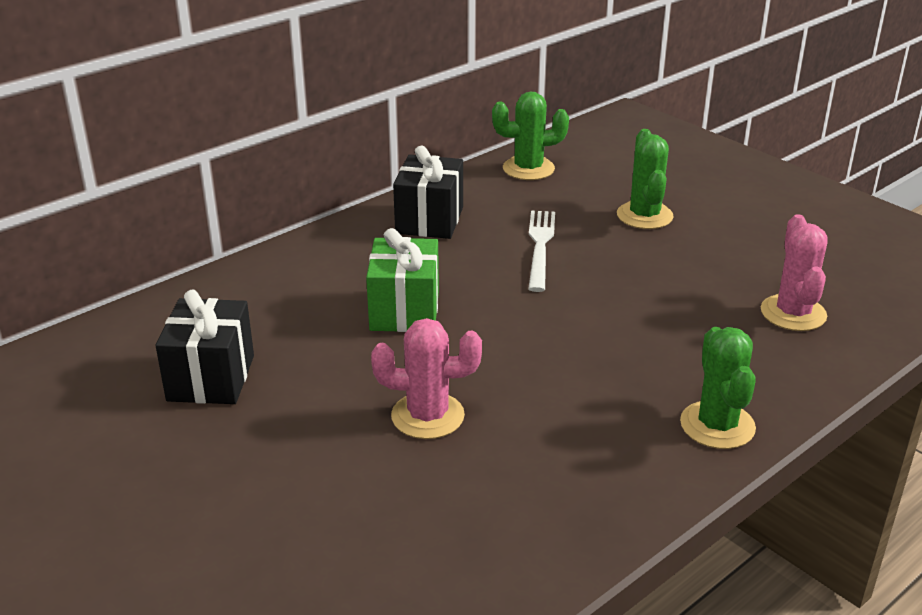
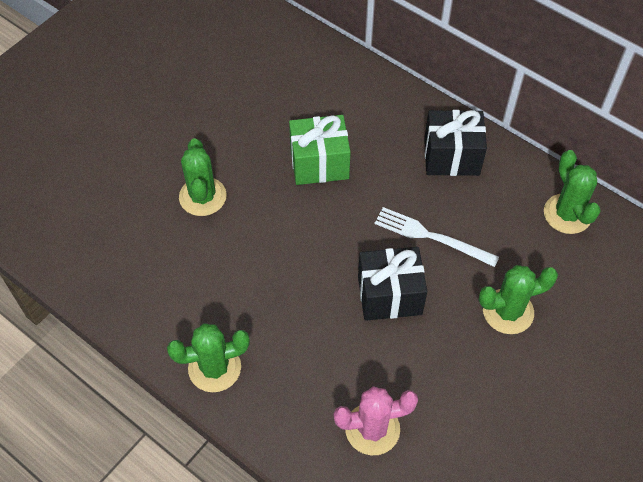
camera: 80 degrees right, 25 degrees up
black gift [156,290,254,404] -> black gift moved to [358,247,427,321]
pink cactus [371,318,482,439] -> green cactus [179,138,227,216]
white fork [528,211,555,292] -> white fork turned 150 degrees counterclockwise [375,207,499,267]

